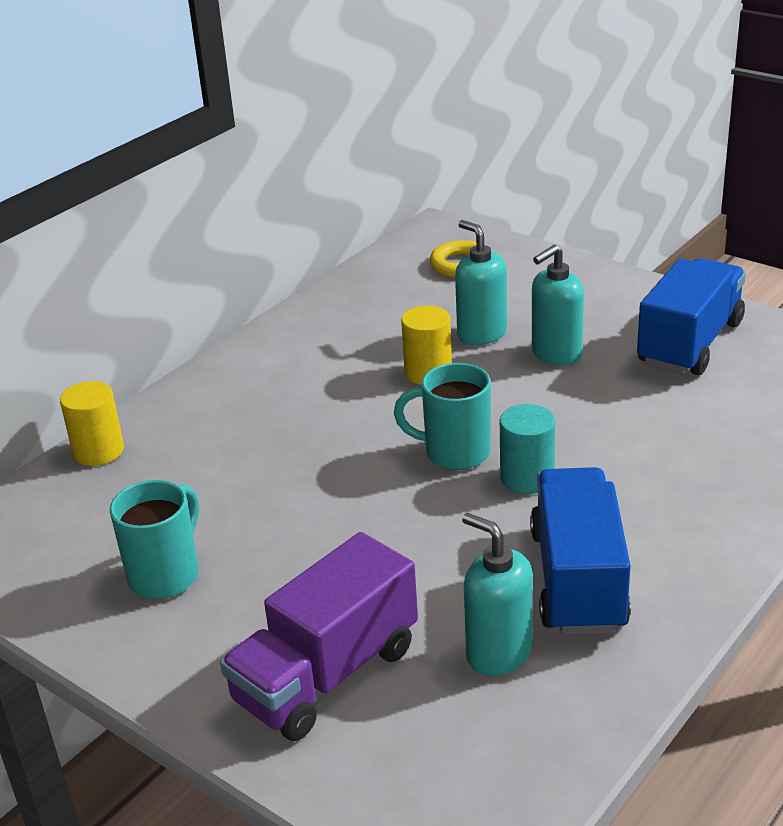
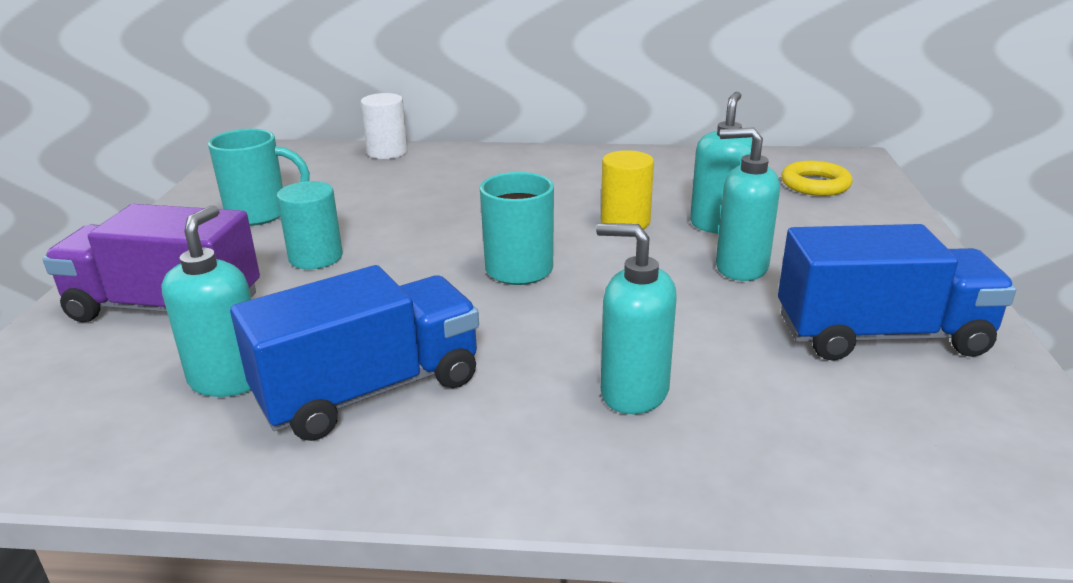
camera: 55 degrees right, 5 degrees down
yellow cylinder [60,381,124,466] -> white cylinder [361,93,408,159]
turquoise cylinder [500,404,555,494] -> turquoise cylinder moved to [277,181,343,269]
none -> turquoise soap dispenser [596,223,677,414]

